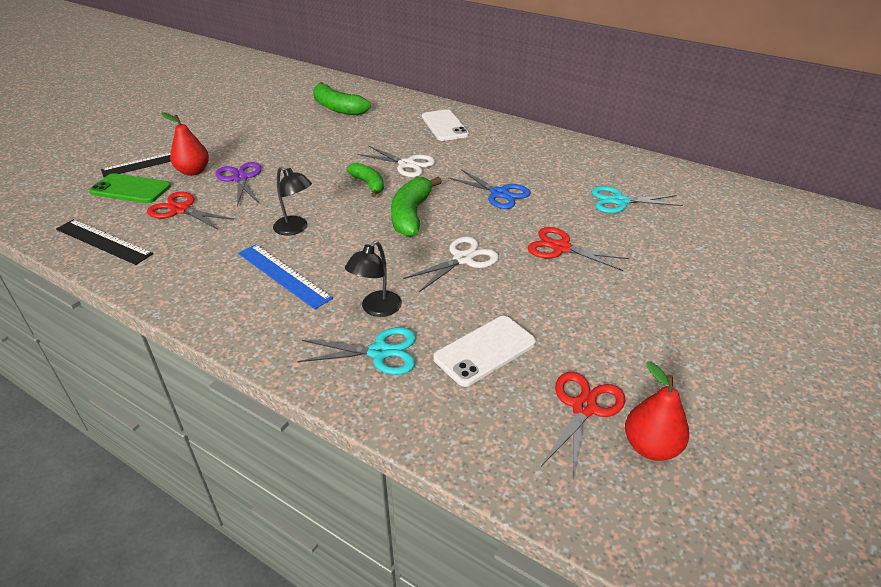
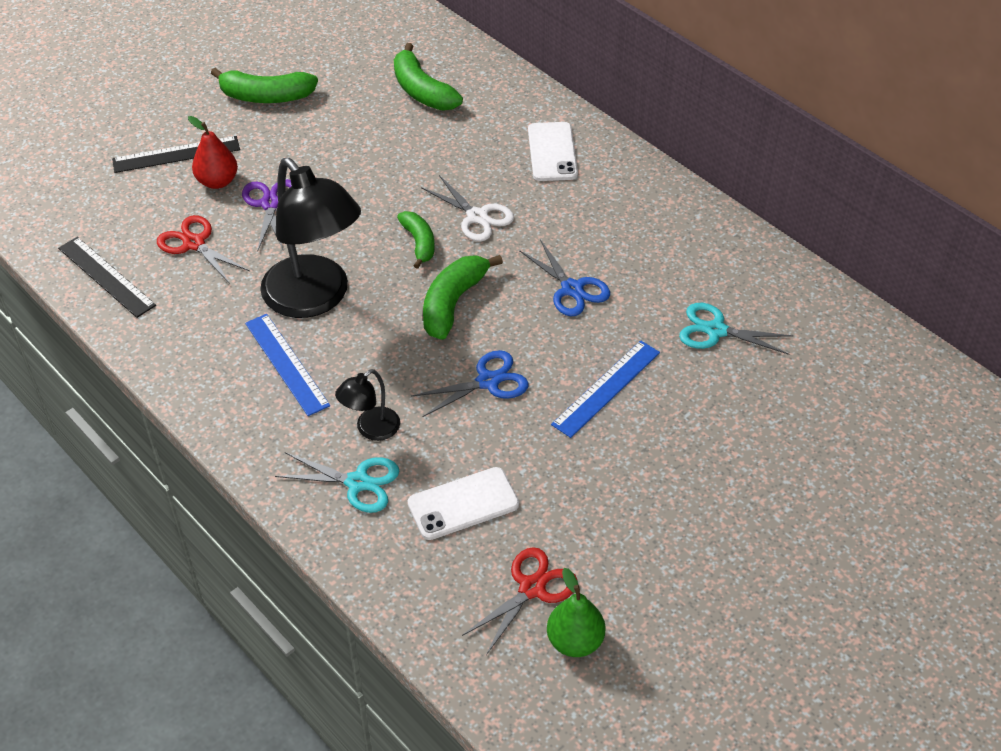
camera: 15 degrees right, 10 degrees up
green phone [89,173,171,203] -> none
black lamp [273,166,312,236] -> black lamp [260,158,361,318], size x2.19
white scissors [403,237,499,292] -> blue scissors [411,350,528,417]
red scissors [528,227,630,271] -> blue ruler [551,340,660,438]
red pear [625,361,689,461] -> green pear [547,568,606,657]
none -> green banana [211,68,318,103]

